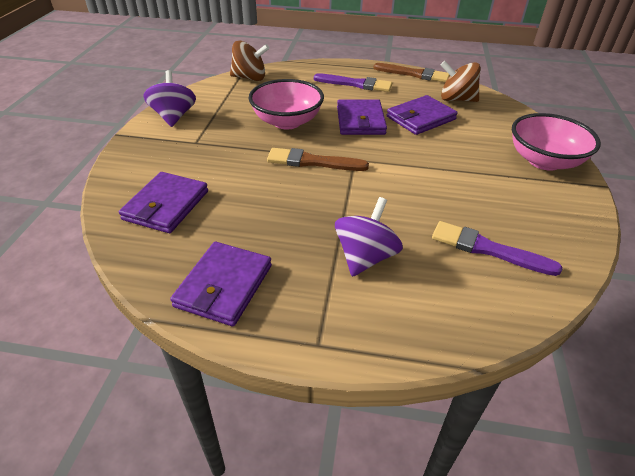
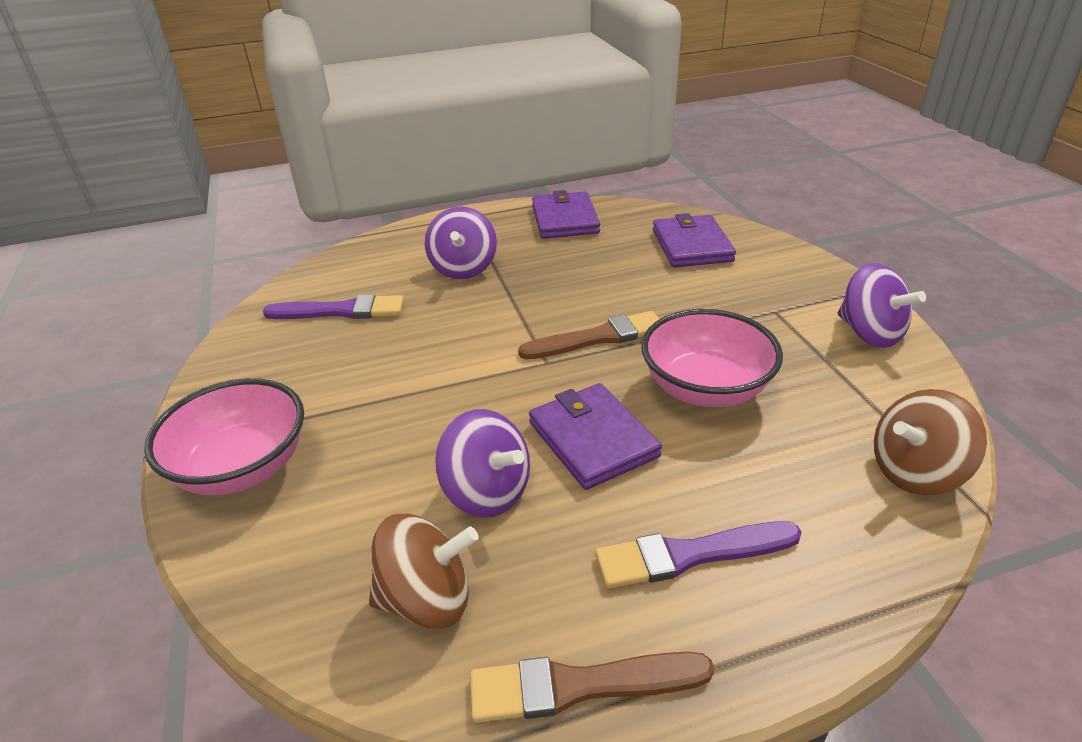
camera: 155 degrees right, 5 degrees down
purple wallet [387,95,458,135] -> purple spinning top [435,409,530,518]

